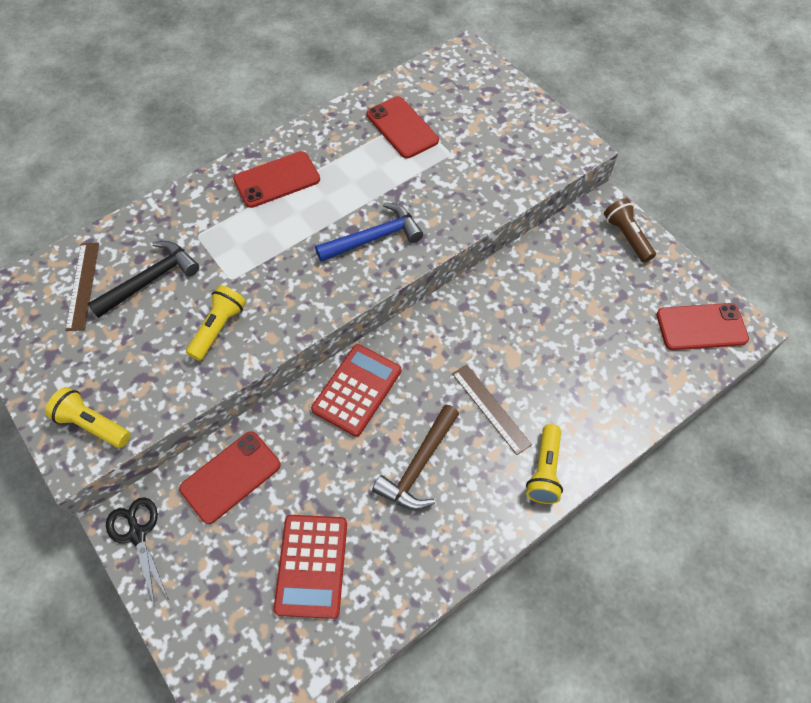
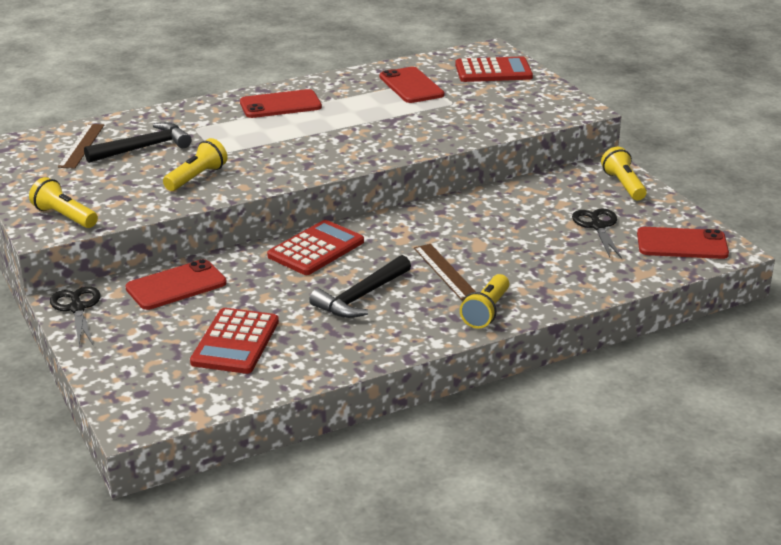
camera: 10 degrees right, 30 degrees down
blue hammer [315,202,423,262] -> none
brown hammer [372,404,459,510] -> black hammer [309,255,411,318]
brown flashlight [604,198,656,263] -> yellow flashlight [601,147,647,200]
none -> red calculator [455,56,533,82]
none -> black scissors [572,208,622,259]

